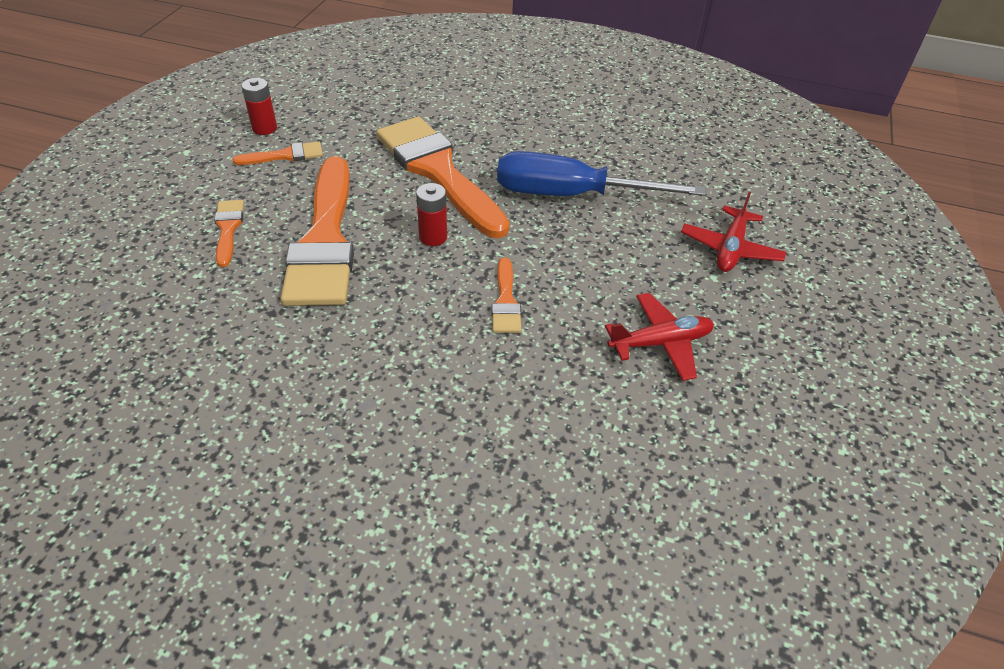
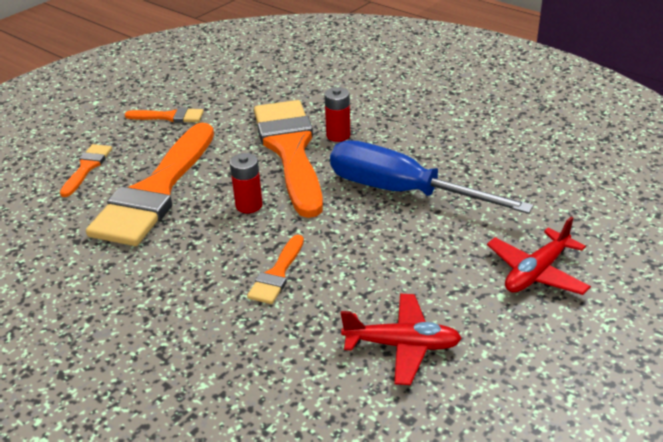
camera: 25 degrees right, 10 degrees down
red battery [241,78,277,135] -> red battery moved to [324,87,350,142]

